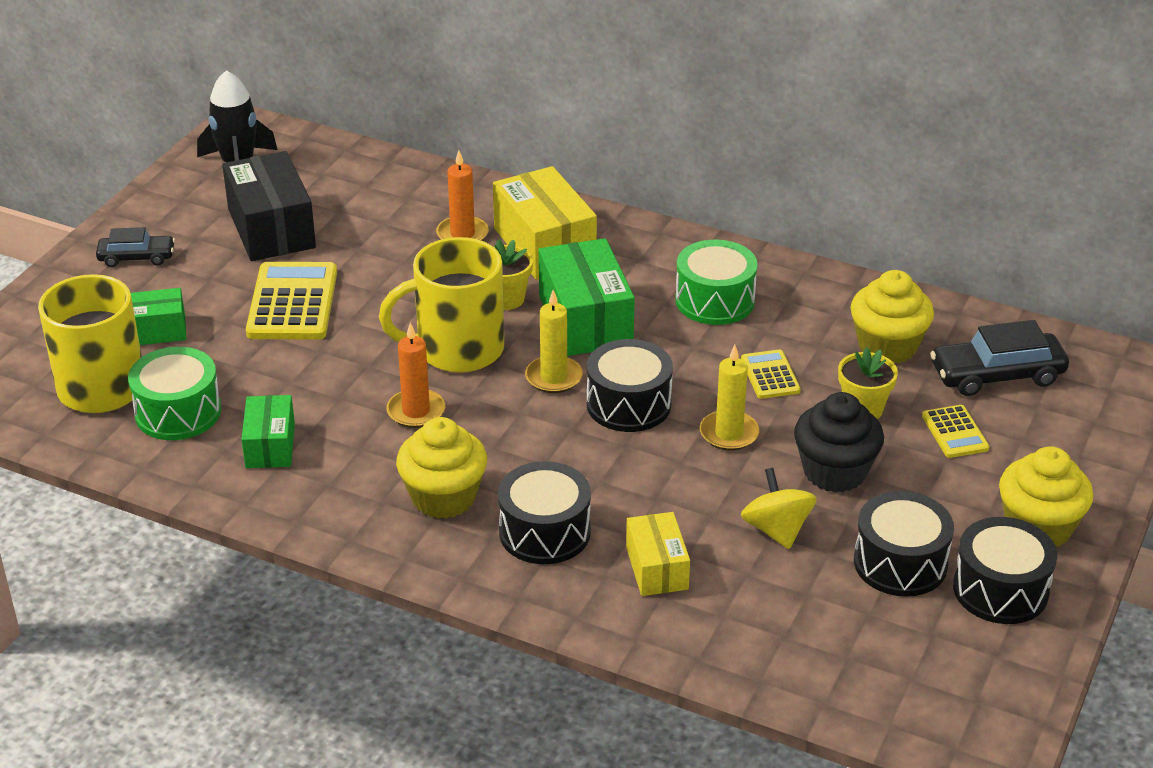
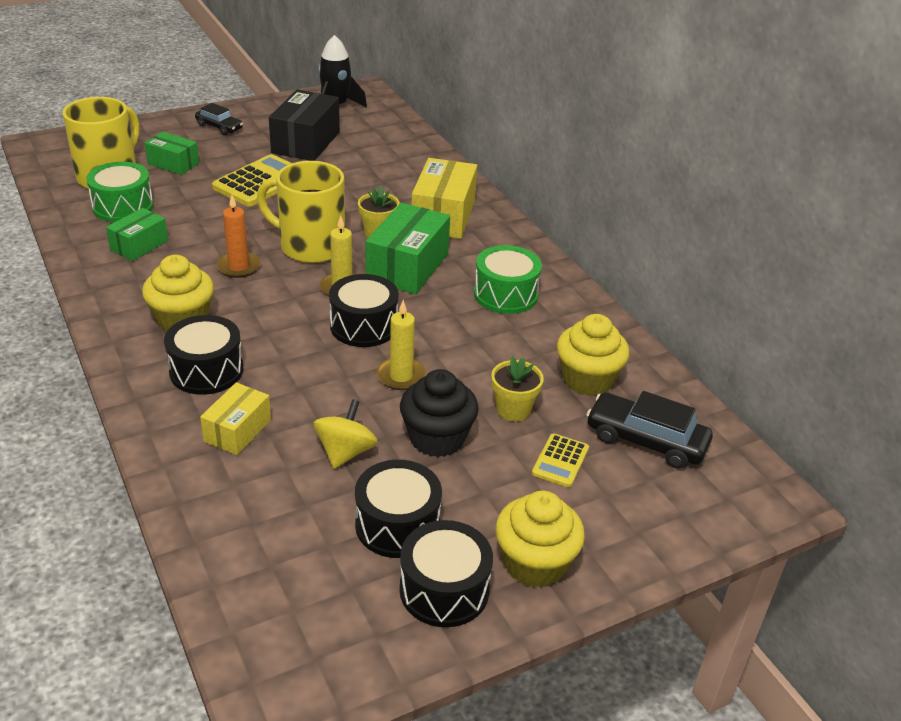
camera: 35 degrees right, 0 degrees up
orange candle [436,151,489,241] -> none
yellow calculator [741,349,801,399] -> none

